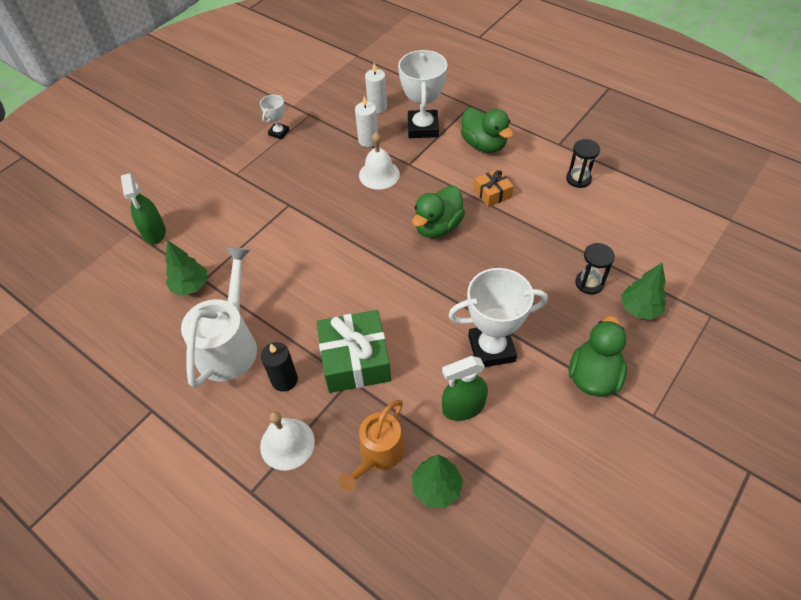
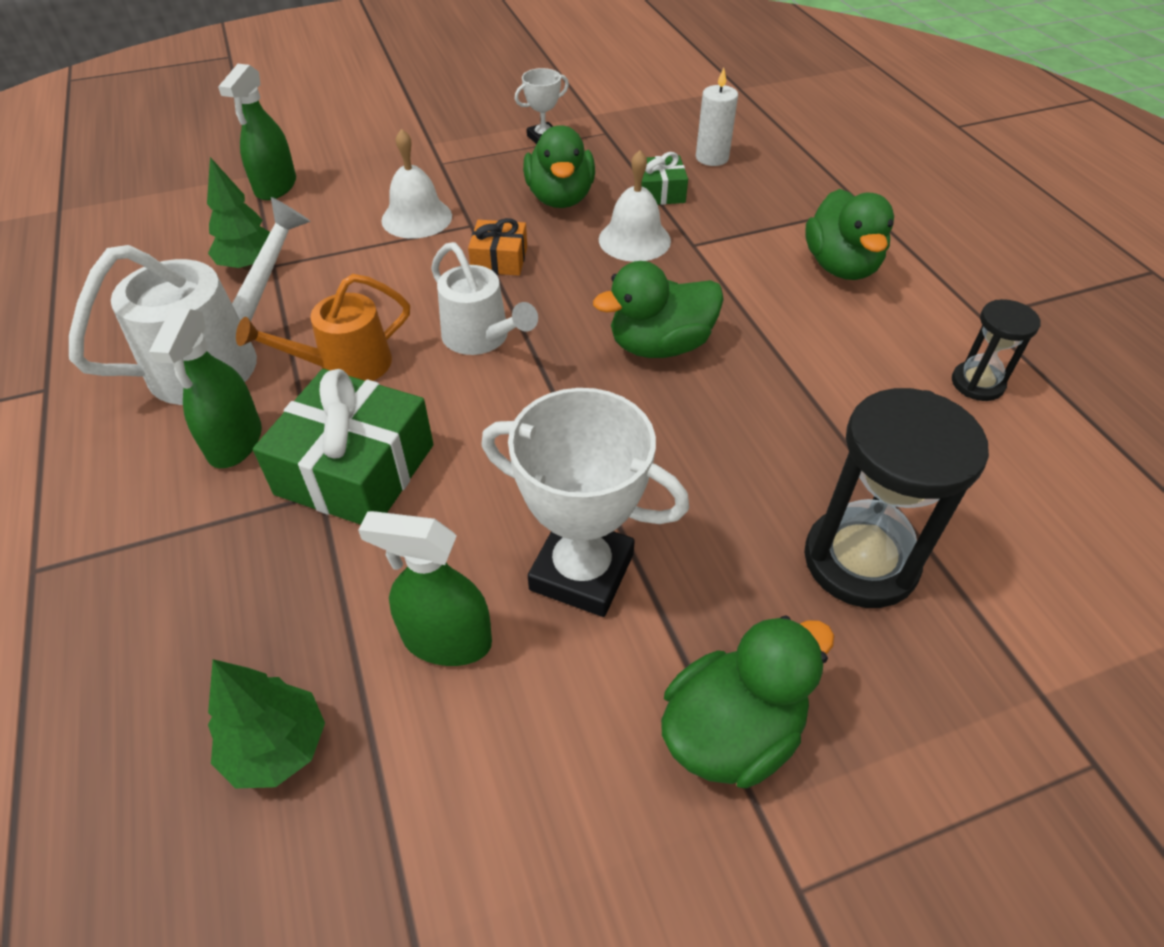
camera: 30 degrees right, 5 degrees down
white bell [260,411,315,470] -> white bell moved to [381,129,452,239]
black candle [261,342,298,392] -> green spray bottle [149,308,262,468]
orange watering can [338,400,405,492] -> orange watering can moved to [236,274,410,381]
white candle [355,96,378,147] -> green gift [641,152,688,205]
white trophy [398,50,447,138] -> none
orange gift [474,169,514,207] -> orange gift moved to [468,218,527,276]
black hourglass [575,243,615,295] -> black hourglass [804,388,989,608], size x1.82
green tree [621,263,666,320] -> none
none -> white watering can [431,242,538,355]
none -> green duck [523,125,595,208]

